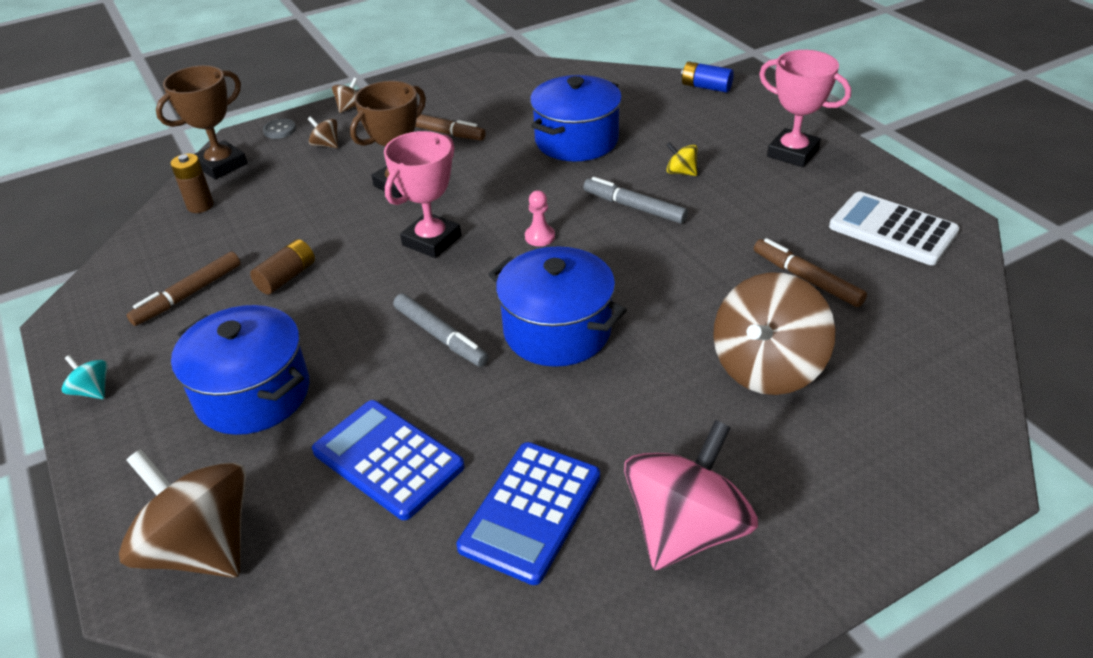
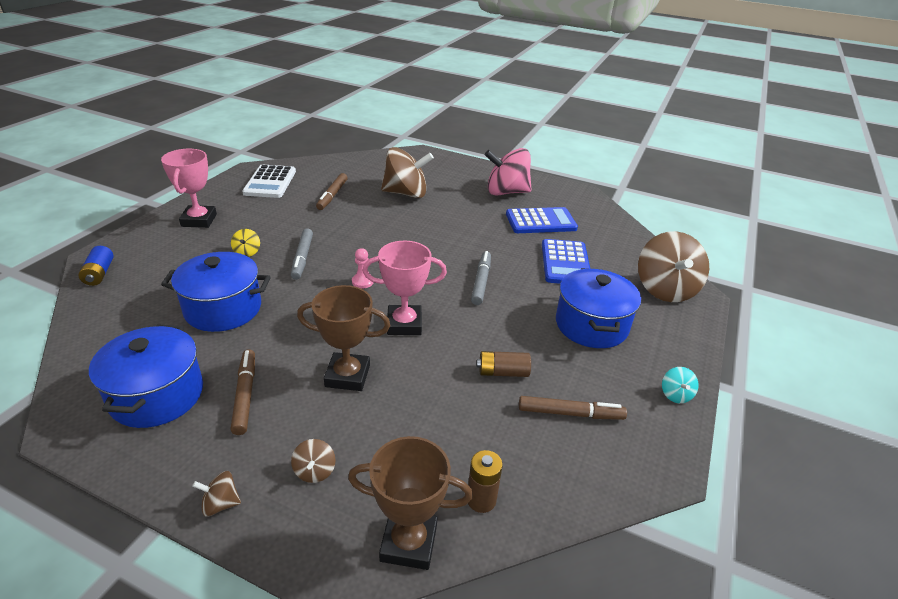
camera: 130 degrees left, 5 degrees down
grey button [263,118,296,139] -> none
blue pot [488,246,627,367] -> blue pot moved to [89,324,203,428]

